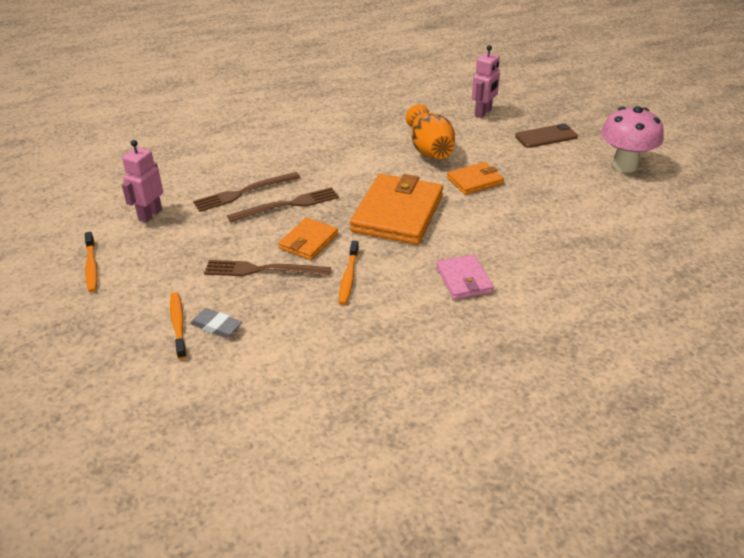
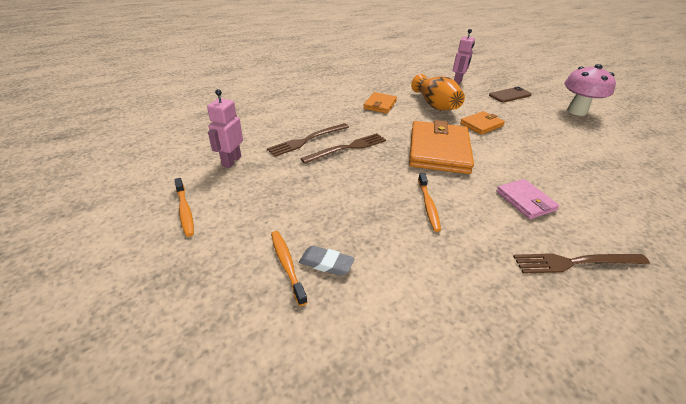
camera: 10 degrees left, 0 degrees up
brown fork [204,260,331,276] -> brown fork moved to [513,253,650,274]
orange wallet [278,217,338,260] -> orange wallet moved to [363,92,397,113]

